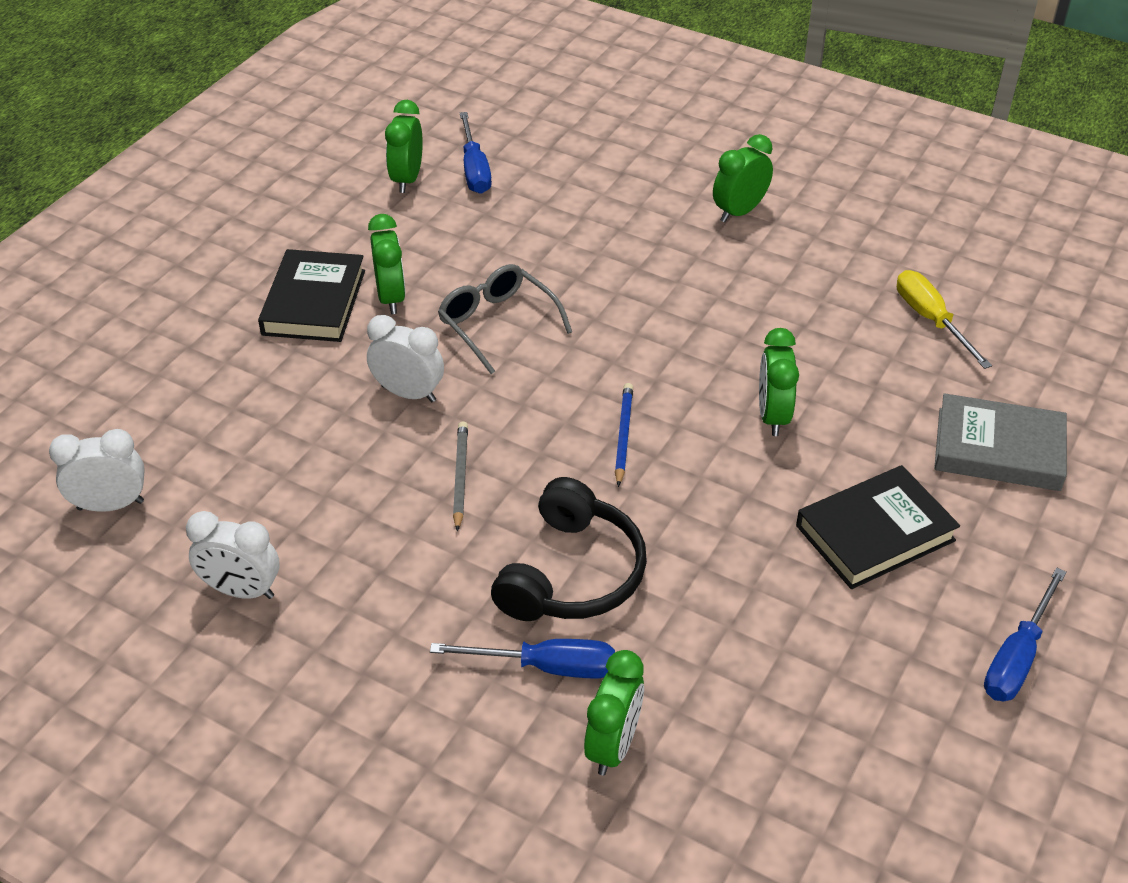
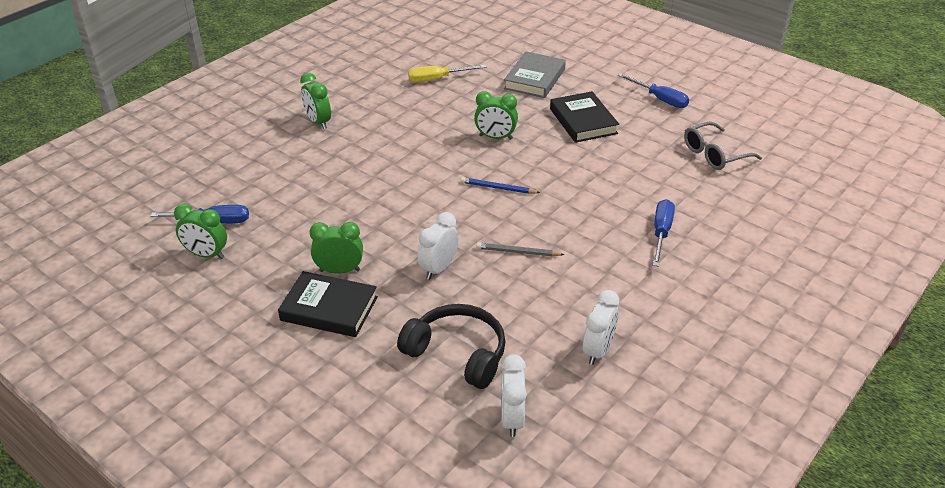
camera: 80 degrees left, 5 degrees down
grey glasses [438,264,572,374] -> grey glasses moved to [684,122,762,170]
black headphones [491,477,647,621] -> black headphones moved to [397,304,506,389]
green clock [584,650,644,776] -> none

